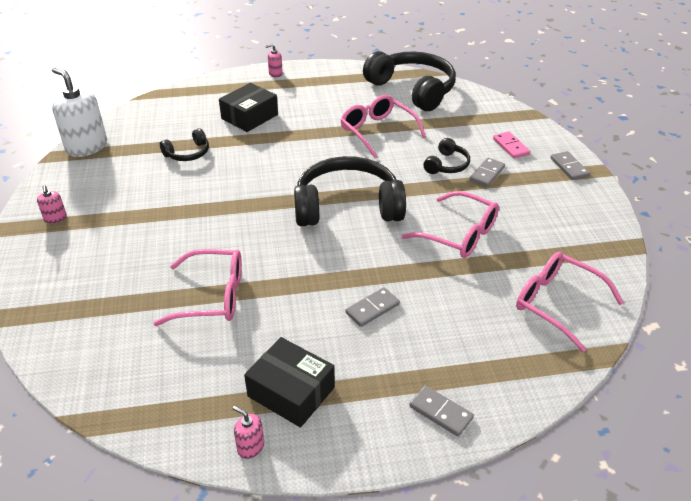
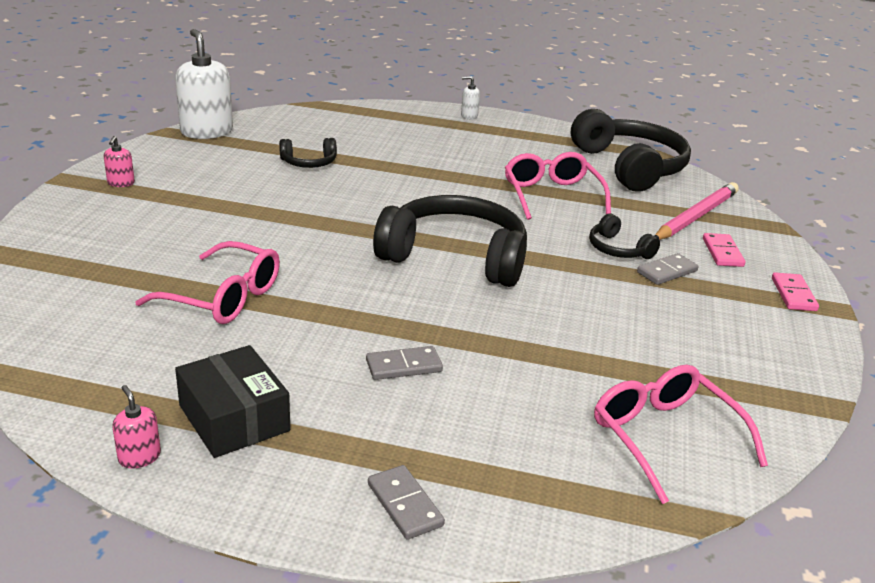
camera: 20 degrees right, 10 degrees down
black box [219,83,278,132] -> none
pink soap dispenser [265,44,283,78] -> white soap dispenser [461,76,480,120]
pink glasses [402,191,499,258] -> none
black headphones [423,138,470,174] -> black headphones turned 90 degrees clockwise [589,214,660,259]
grey domino [550,151,590,180] -> pink domino [772,272,819,311]
none -> pink pencil [655,182,739,240]

